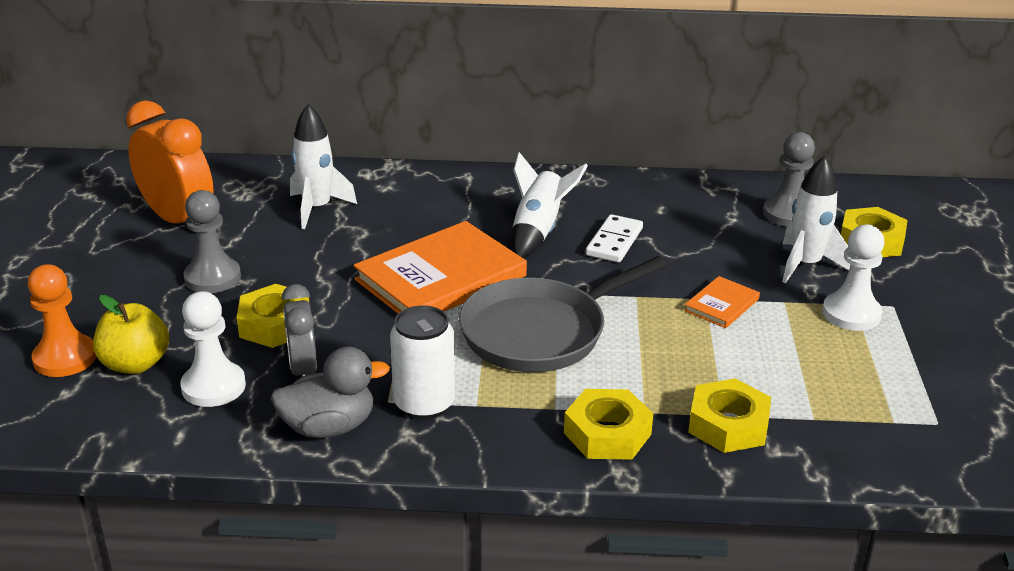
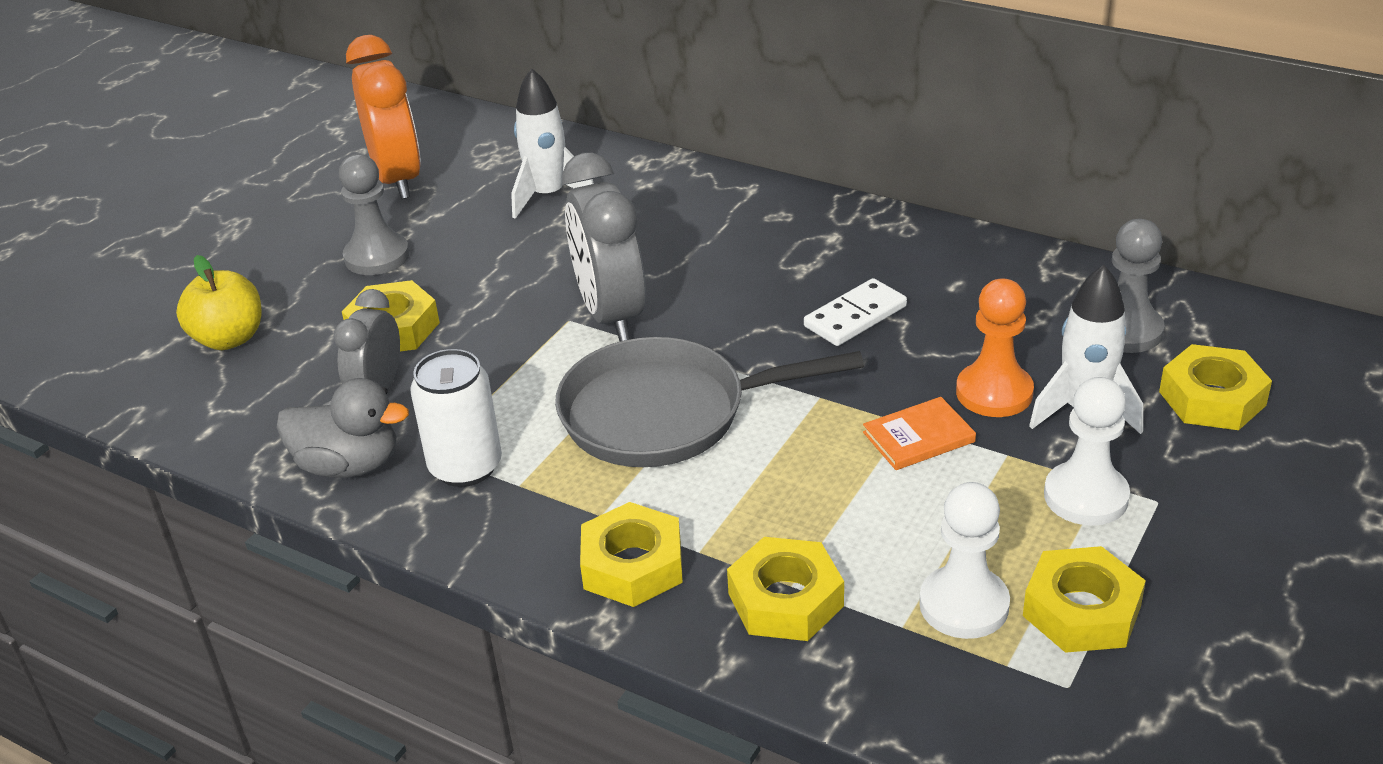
camera: 30 degrees right, 5 degrees up
orange pawn [28,264,97,377] -> orange pawn moved to [956,279,1034,417]
white pawn [180,291,246,407] -> white pawn moved to [919,482,1010,639]
orange book [354,221,527,314] -> grey clock [562,153,646,341]
white rocket [512,152,588,258] -> none
none -> yellow nut [1023,546,1146,653]

